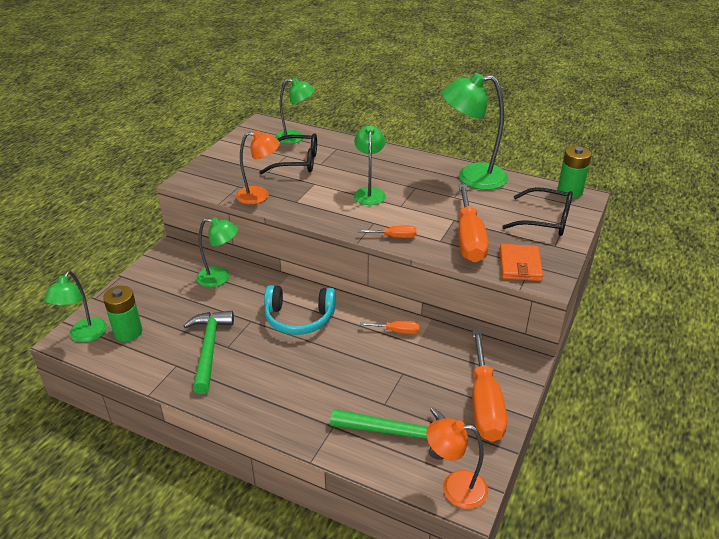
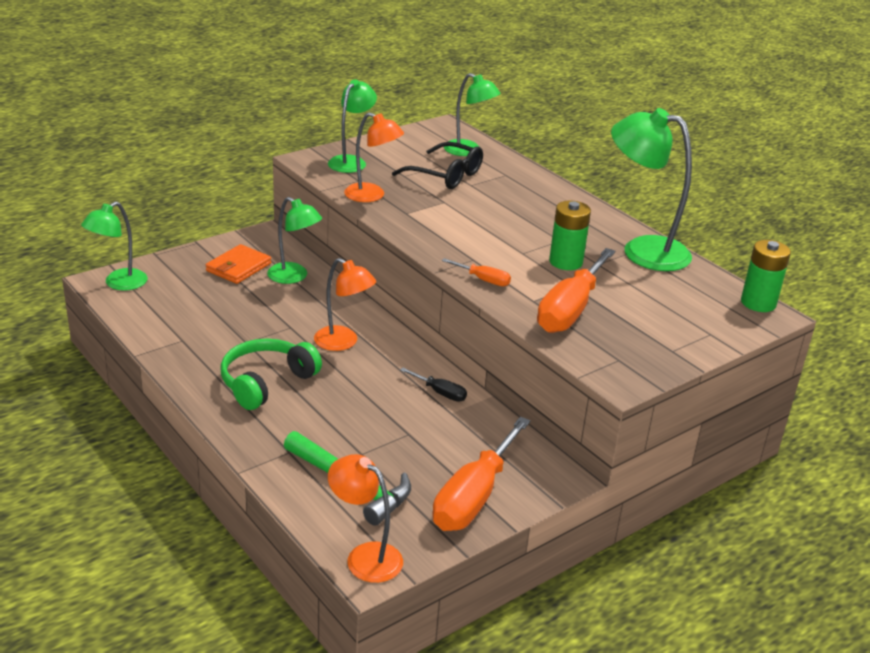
camera: 25 degrees right, 5 degrees down
green battery [103,286,142,342] -> green battery moved to [549,201,591,270]
green hammer [183,311,234,394] -> none
turquoise headphones [264,285,336,335] -> orange lamp [314,258,376,351]
green lamp [354,126,386,205] -> green lamp moved to [328,79,377,173]
orange screwdriver [360,321,419,334] -> black screwdriver [400,368,467,401]
orange wallet [500,244,543,281] -> orange wallet moved to [206,244,271,284]
black glasses [502,187,573,236] -> none
none -> green headphones [220,338,322,410]

